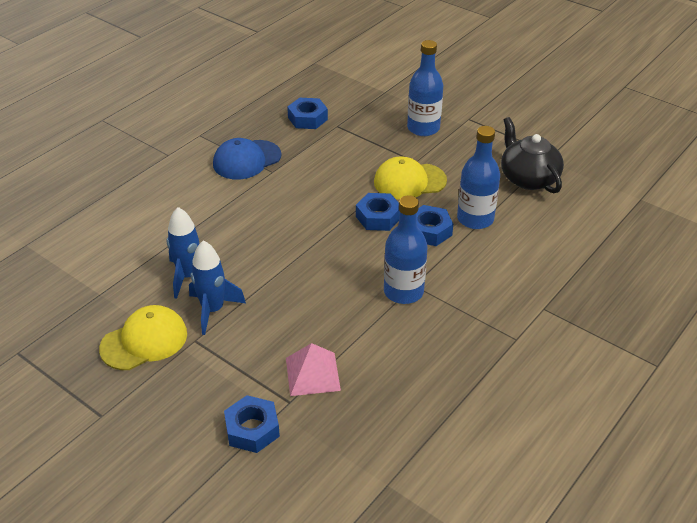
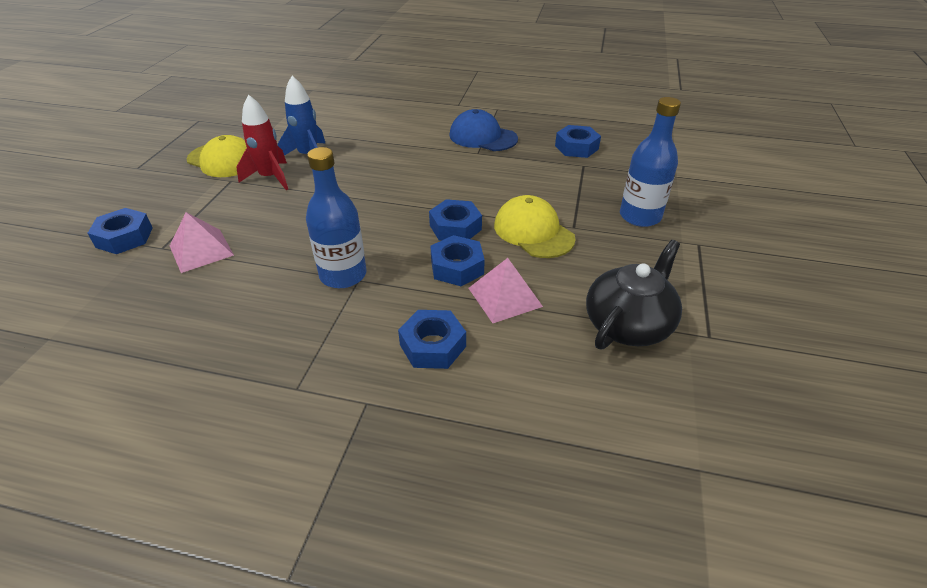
camera: 65 degrees right, 0 degrees up
blue rocket [189,241,246,335] -> red rocket [237,95,288,190]
blue bottle [457,126,500,229] -> pink pyramid [469,258,543,323]
none -> blue nut [398,310,466,369]

